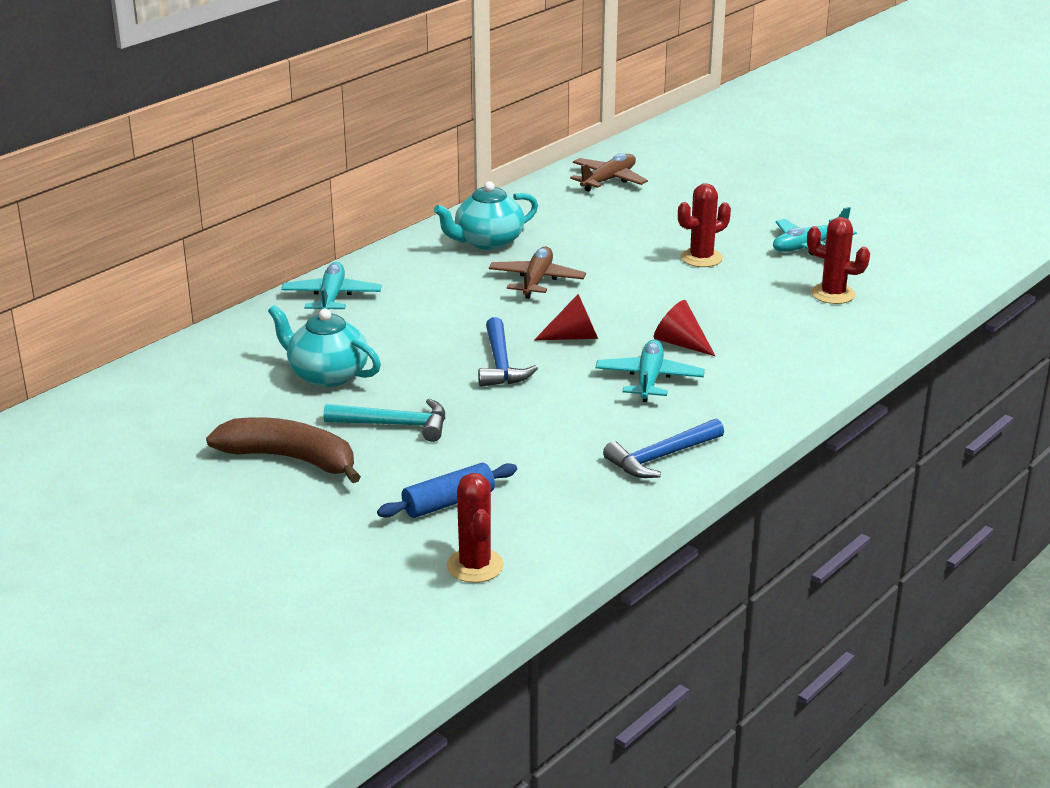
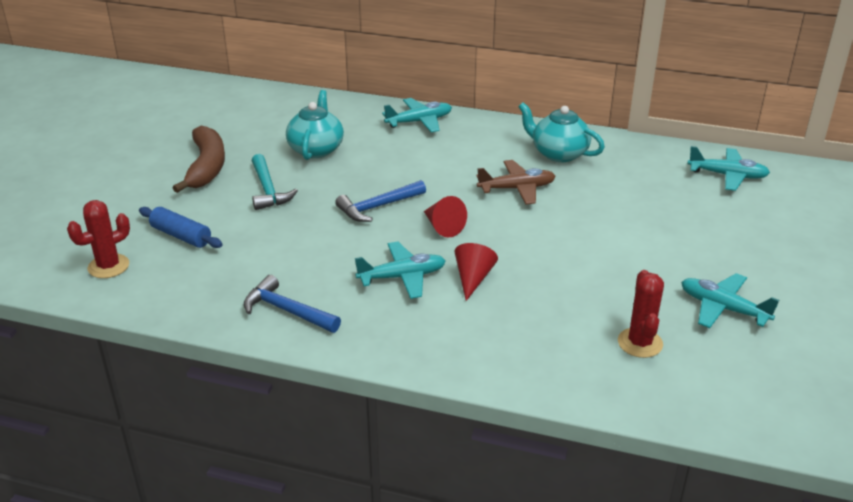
camera: 65 degrees right, 5 degrees up
brown plane [570,153,648,192] -> turquoise plane [688,146,770,191]
red cactus [678,183,731,267] -> none

